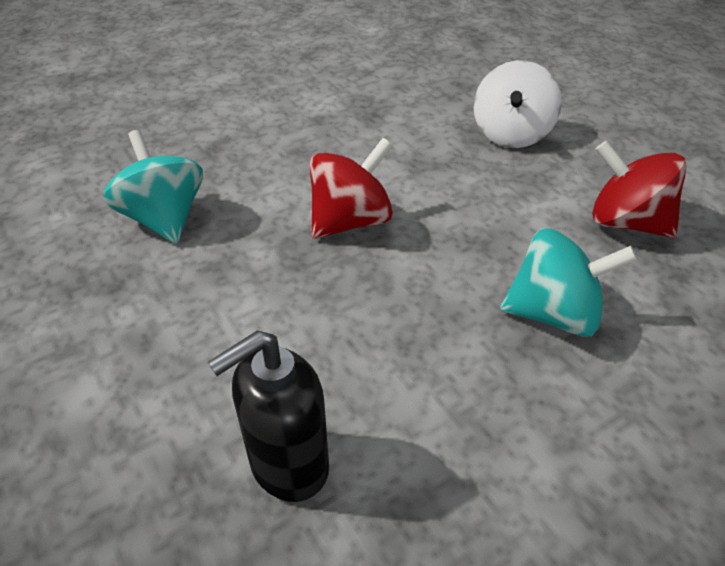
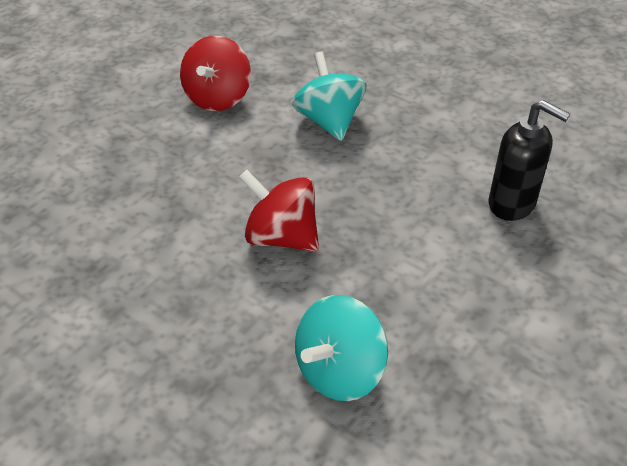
camera: 110 degrees left, 0 degrees up
white spinning top [474,60,562,148] -> none

